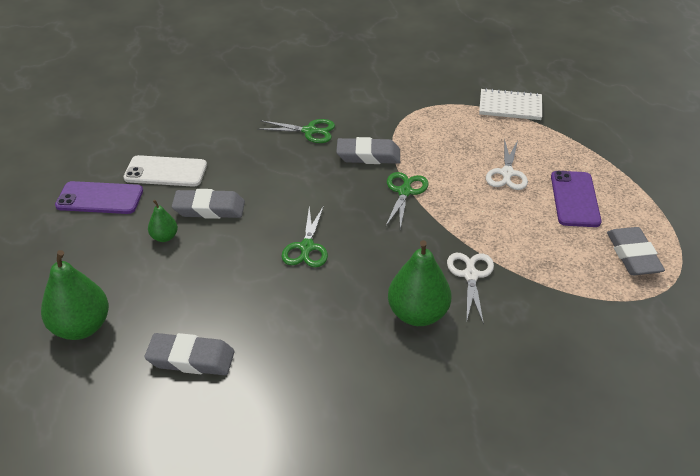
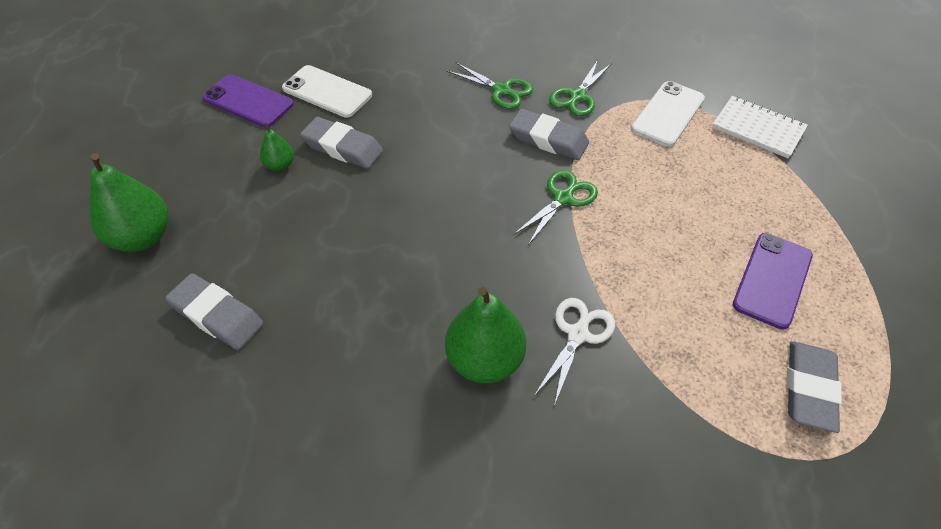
camera: 25 degrees right, 10 degrees up
green scissors [281,206,328,267] -> green scissors moved to [549,60,612,116]
white scissors [486,138,528,190] -> none
none -> white phone [631,81,705,147]

